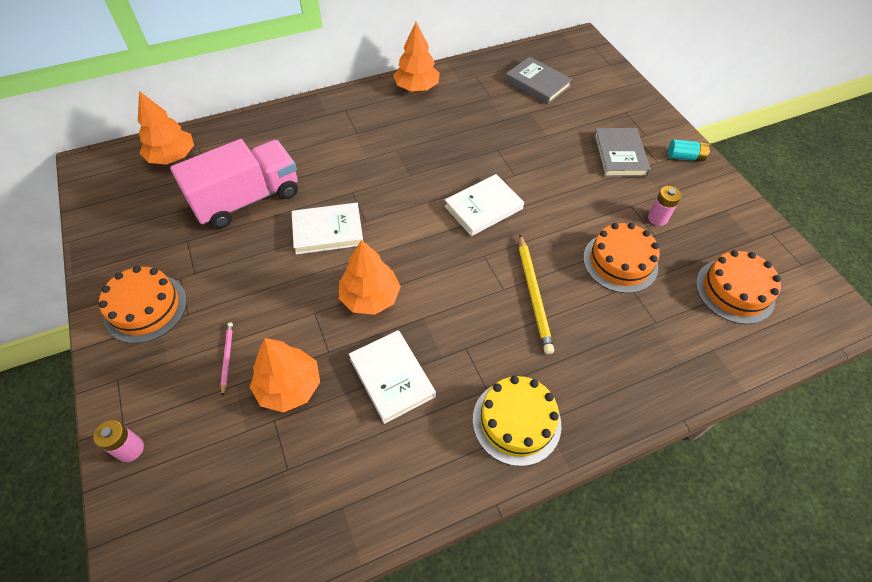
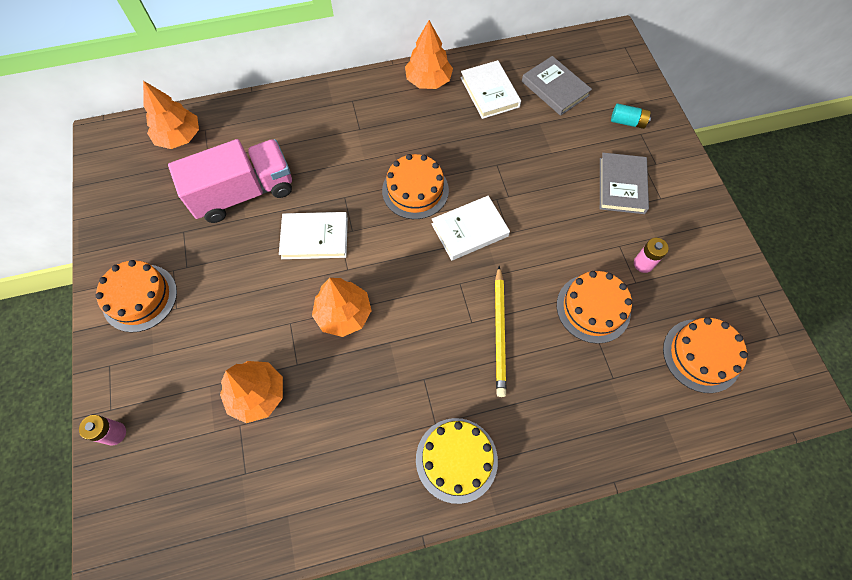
camera: 10 degrees right, 10 degrees up
pink pencil [221,323,233,396] -> none
white book [349,330,436,424] -> white book moved to [460,60,521,119]
turquoise battery [668,139,710,161] -> turquoise battery moved to [611,103,651,129]
none -> orange cake [382,154,449,219]

